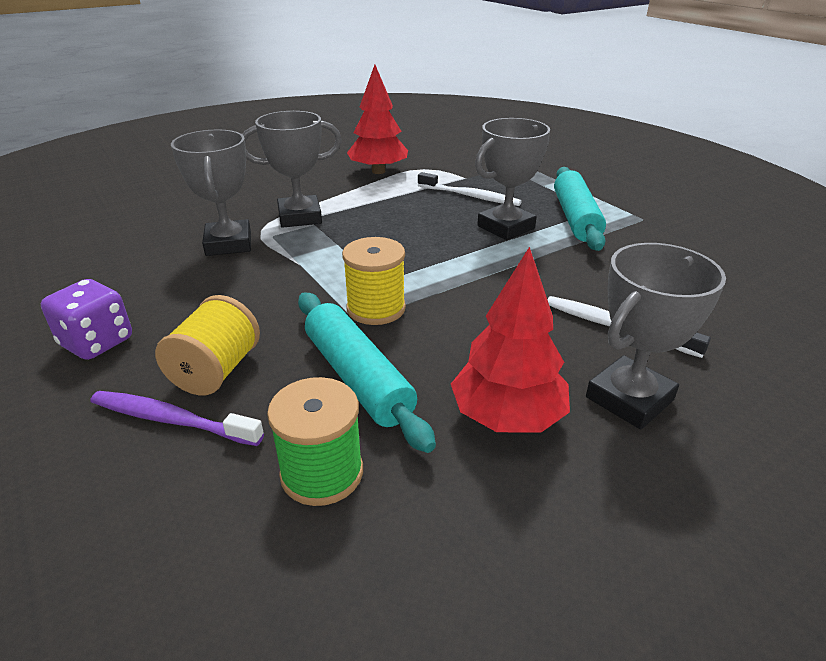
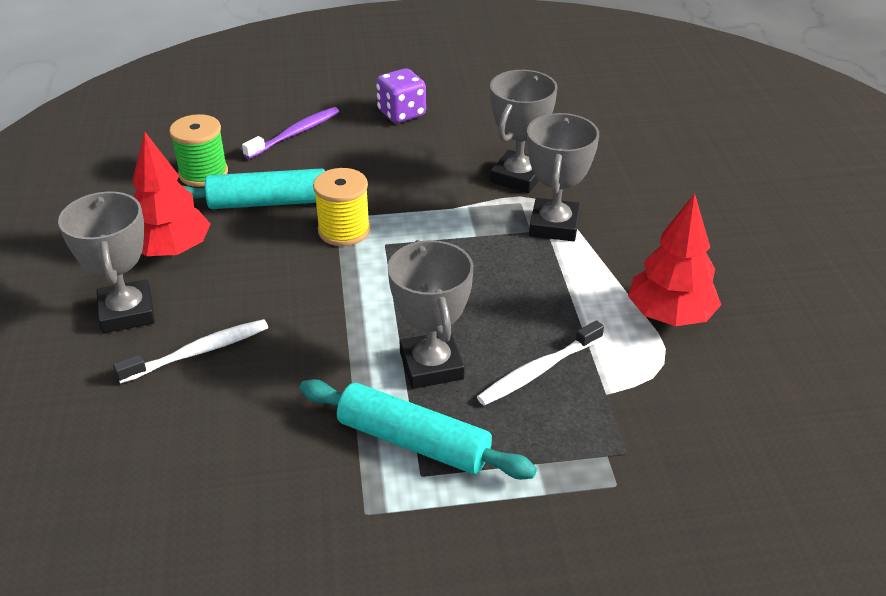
camera: 115 degrees right, 5 degrees up
yellow spool [155,295,260,395] -> none
grey trophy [171,129,251,256] -> grey trophy turned 75 degrees counterclockwise [490,70,558,193]

